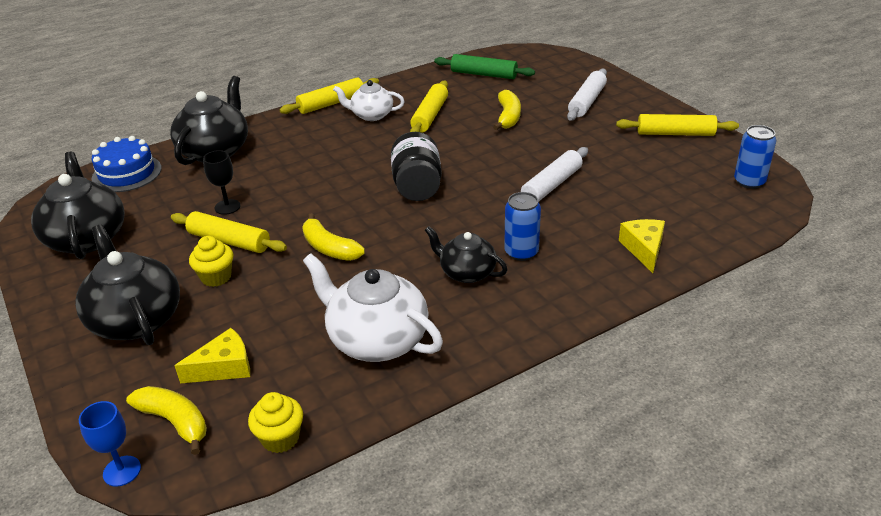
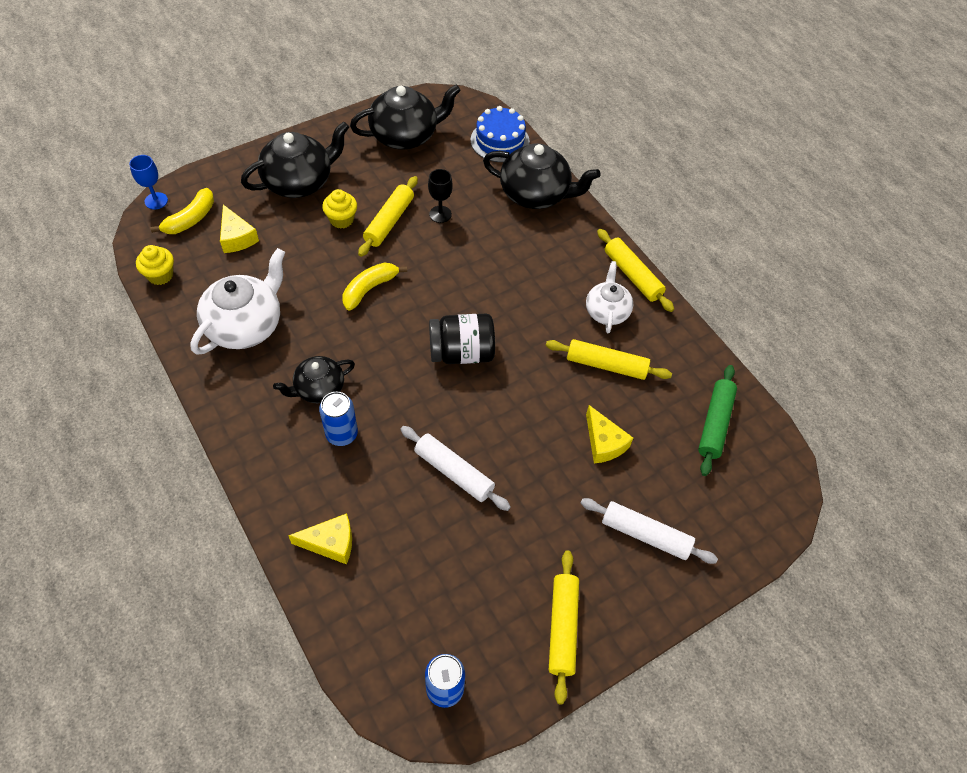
camera: 85 degrees right, 20 degrees up
black teapot [425,226,508,283] -> black teapot turned 150 degrees counterclockwise [273,356,355,403]
yellow banana [493,90,521,130] -> yellow cheese [586,405,633,463]

